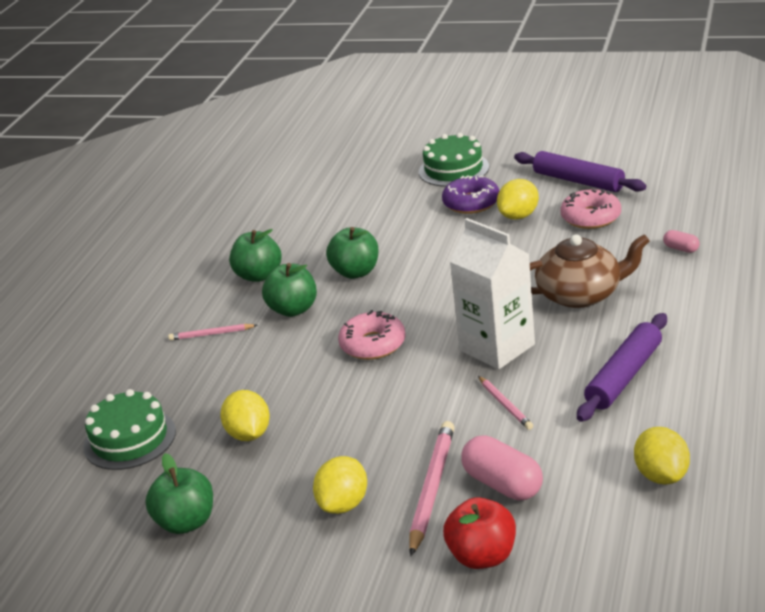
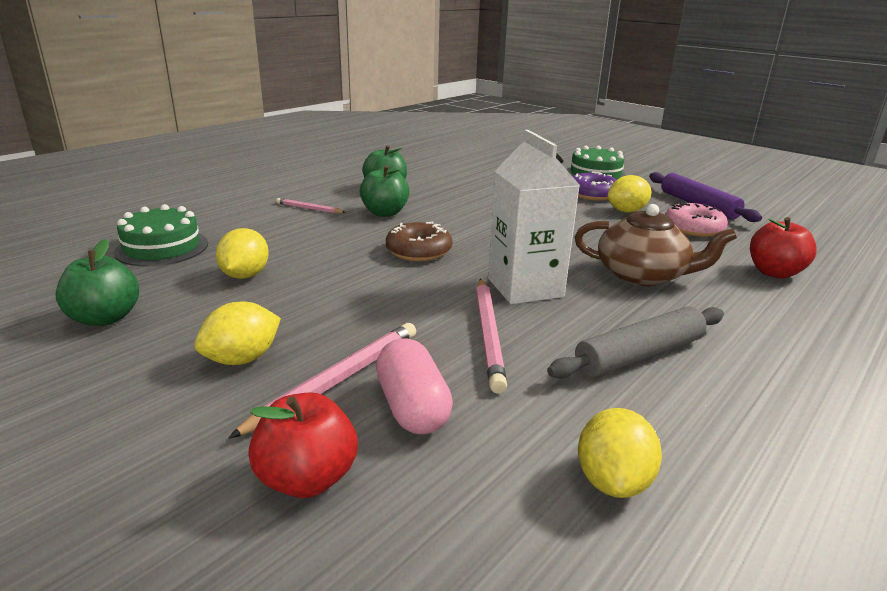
camera: 20 degrees right, 5 degrees down
green apple [326,227,379,279] -> none
pink donut [338,310,406,360] -> brown donut [386,222,452,261]
pink pencil [478,376,533,430] -> pink pencil [476,278,507,394], size x1.78
purple rolling pin [577,313,667,422] -> grey rolling pin [547,306,724,379]
pink capsule [663,230,700,253] -> red apple [750,217,817,279]

